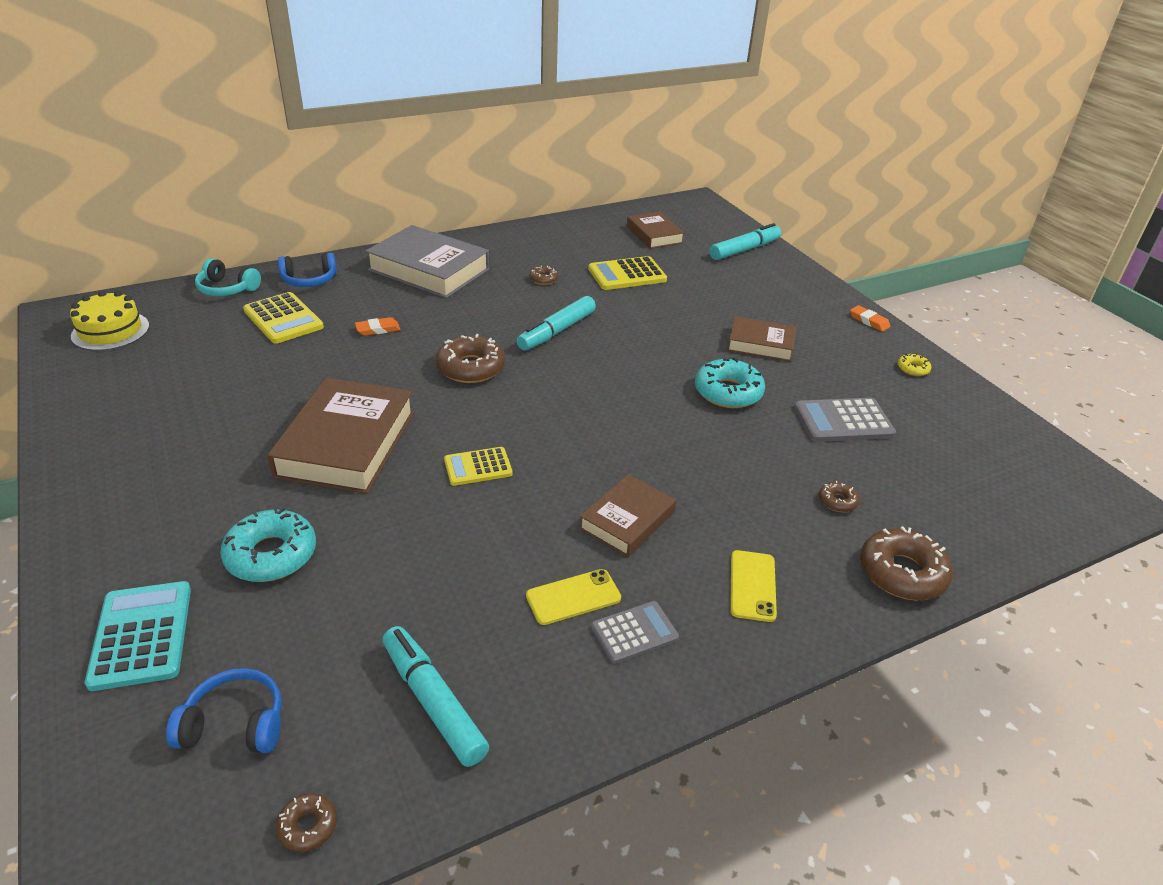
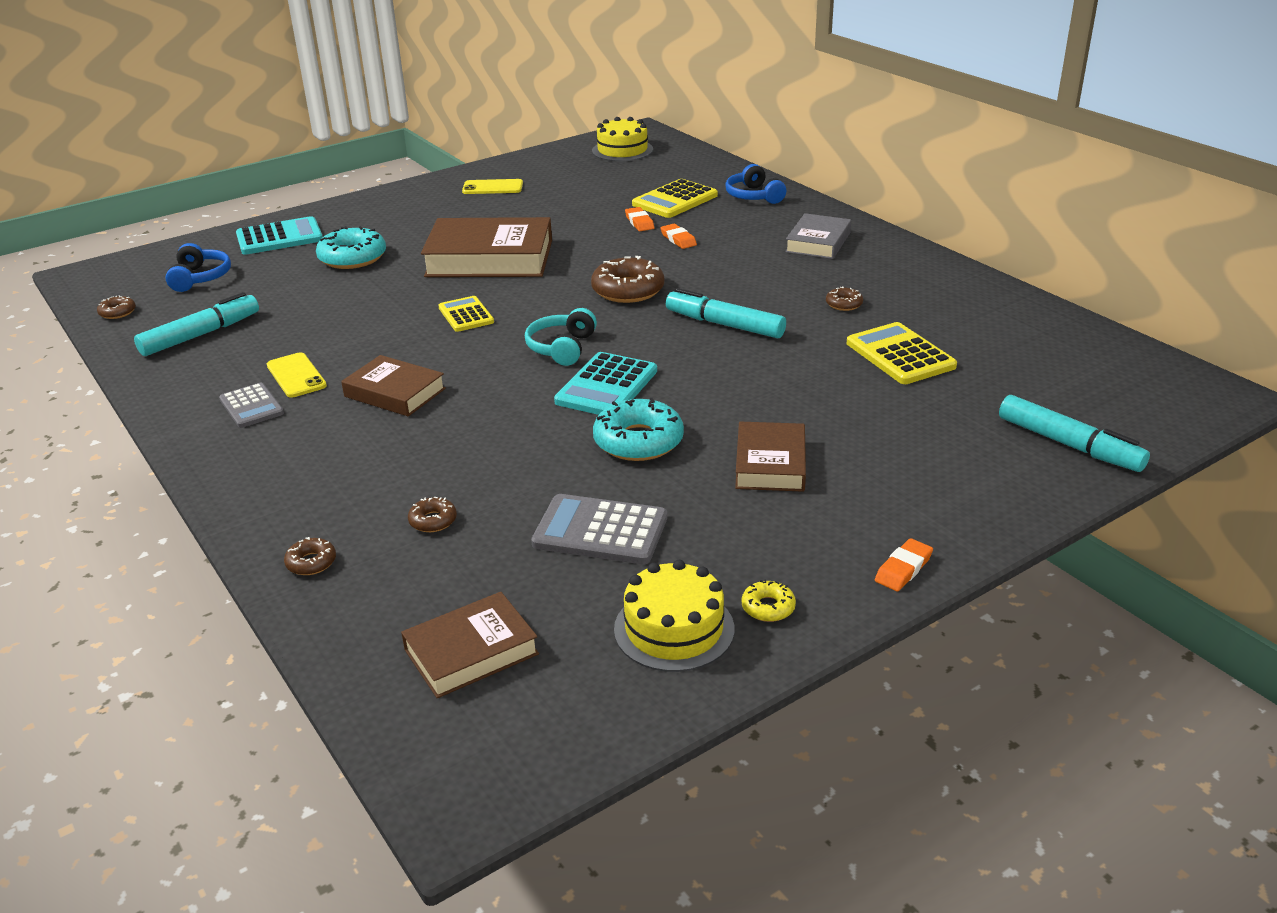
camera: 85 degrees right, 5 degrees down
turquoise headphones [195,258,261,296] -> turquoise headphones moved to [525,308,597,366]
grey book [365,225,490,298] -> grey book [785,213,851,259], size x0.58
brown book [627,212,685,249] -> brown book moved to [401,592,539,698]
yellow phone [730,550,777,622] -> yellow phone moved to [462,179,523,194]
grey calculator [794,398,896,442] -> grey calculator turned 60 degrees counterclockwise [531,494,667,564]
brown donut [860,526,953,600] -> brown donut [284,537,336,575], size x0.49
none -> turquoise calculator [554,352,657,415]
none -> yellow cake [614,560,734,672]
none -> orange eraser [625,207,654,231]

